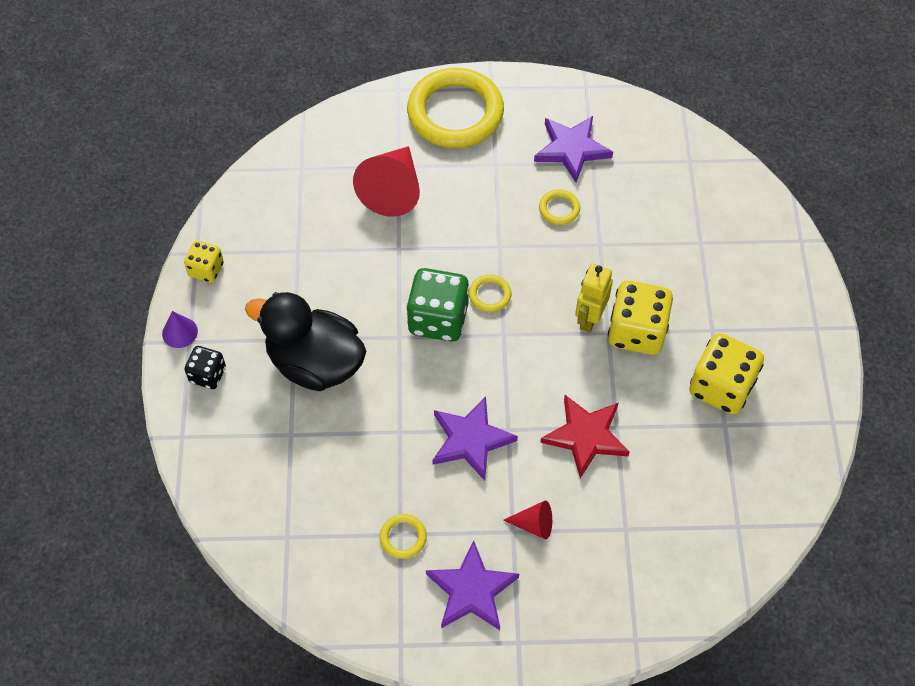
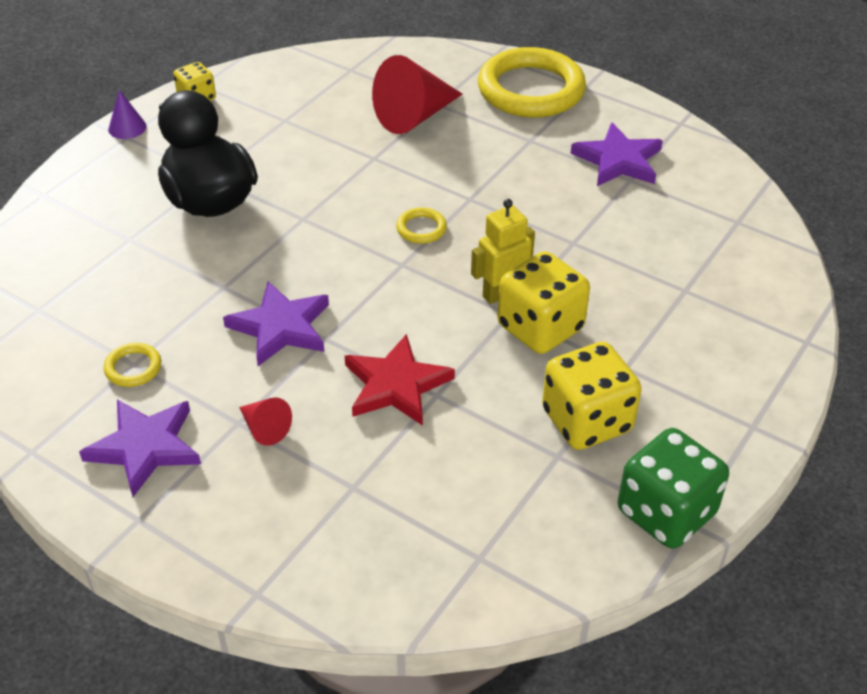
camera: 35 degrees right, 15 degrees down
black dice [184,346,226,389] -> none
green dice [406,268,469,342] -> green dice moved to [618,428,729,549]
yellow ring [539,189,580,225] -> none

